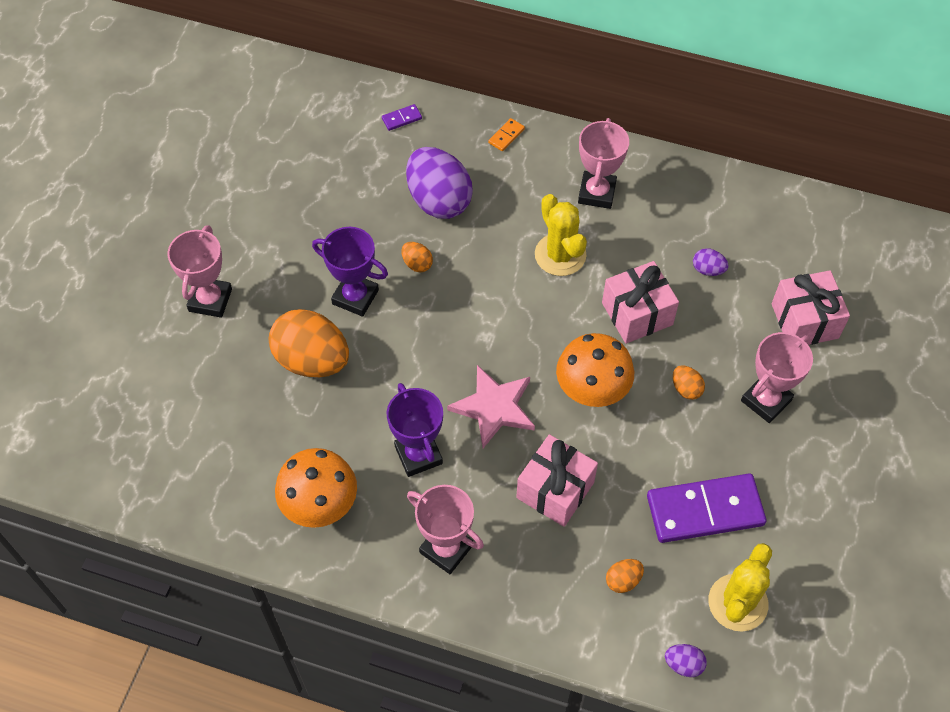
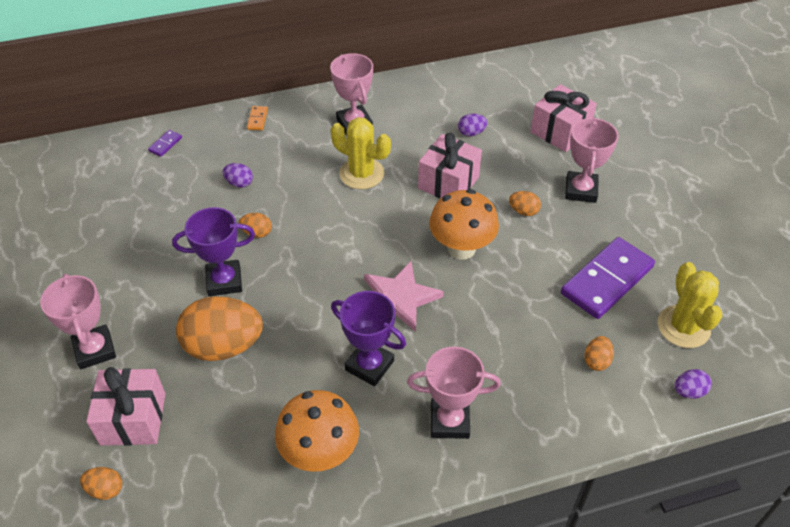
camera: 35 degrees left, 10 degrees down
purple egg [406,147,473,219] -> purple egg [223,163,253,188], size x0.44
pink gift [516,434,598,527] -> pink gift moved to [86,367,165,446]
none -> orange egg [80,467,122,500]

